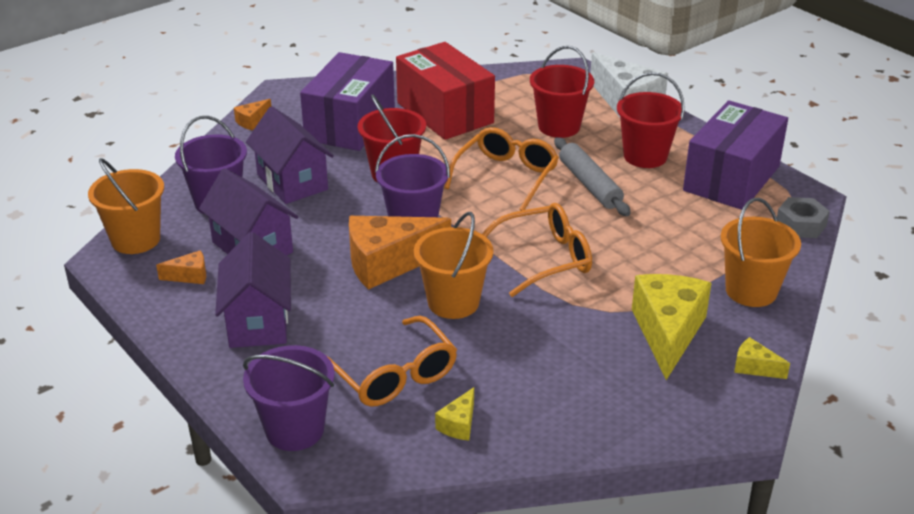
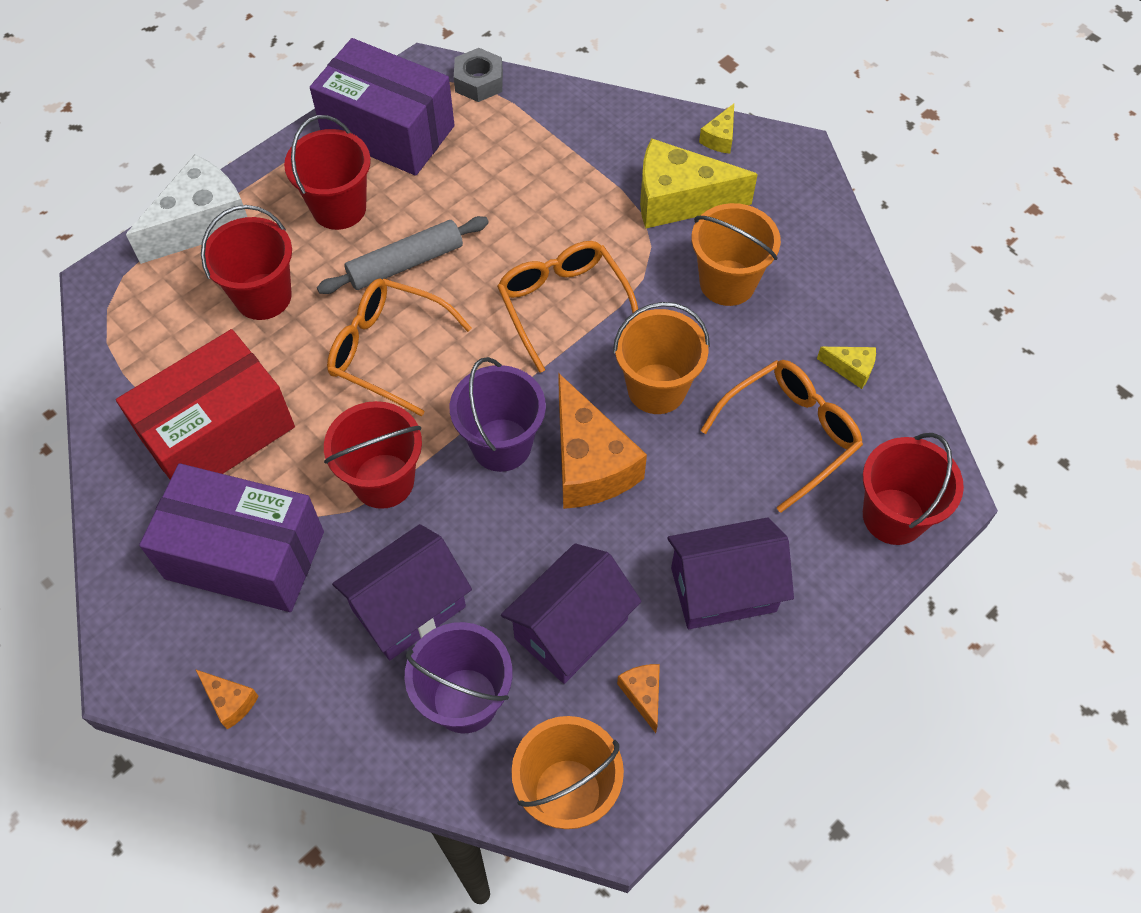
camera: 95 degrees left, 25 degrees up
purple bucket [243,345,335,451] -> red bucket [863,433,964,545]
orange bucket [721,198,801,307] -> orange bucket moved to [692,203,781,306]

